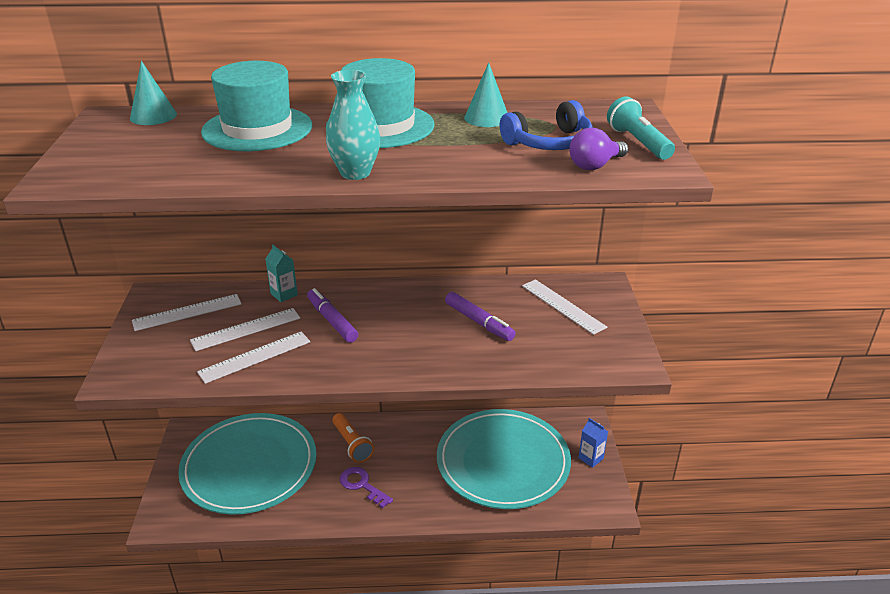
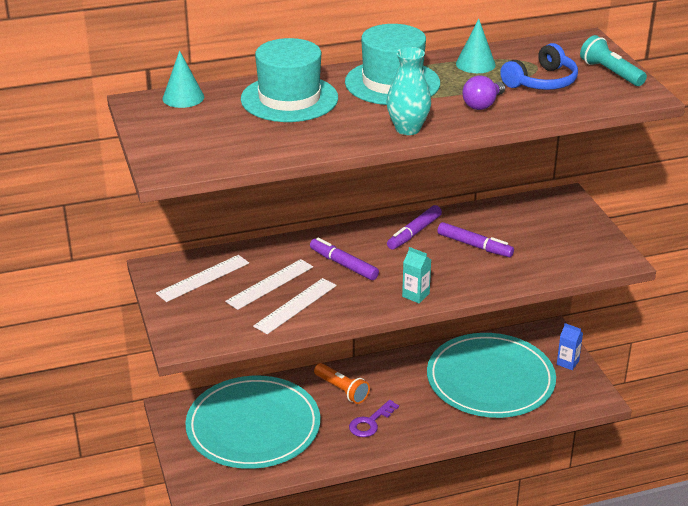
camera: 15 degrees left, 0 degrees up
turquoise carton [265,245,298,302] -> turquoise carton moved to [402,247,431,303]
purple key [340,467,393,508] -> purple key turned 75 degrees counterclockwise [349,400,399,437]
white ruler [522,279,607,335] -> none
purple light bulb [569,128,628,170] -> purple light bulb moved to [462,75,505,110]
none -> purple marker [387,205,442,250]

